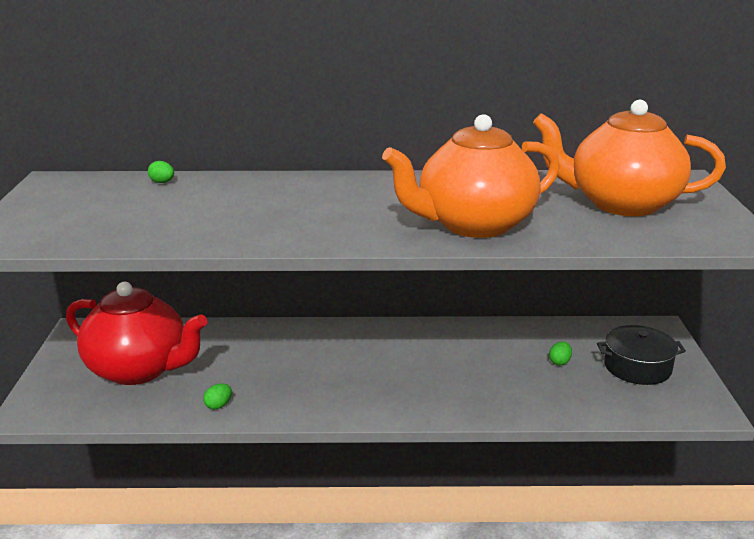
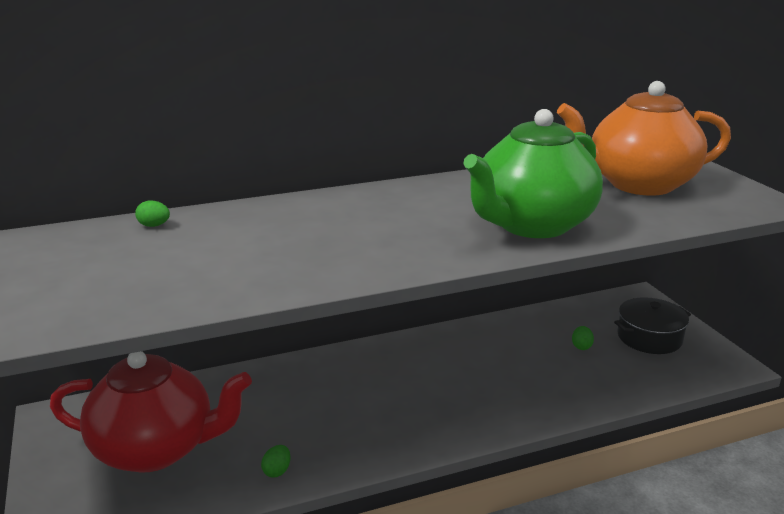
camera: 20 degrees left, 0 degrees up
orange teapot [382,114,560,238] -> green teapot [463,109,603,238]

